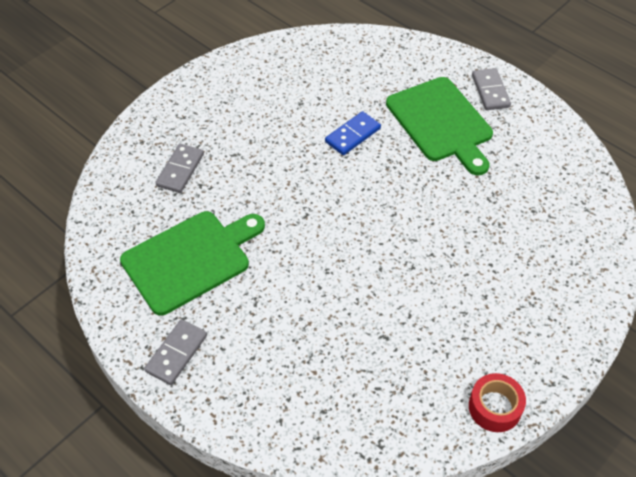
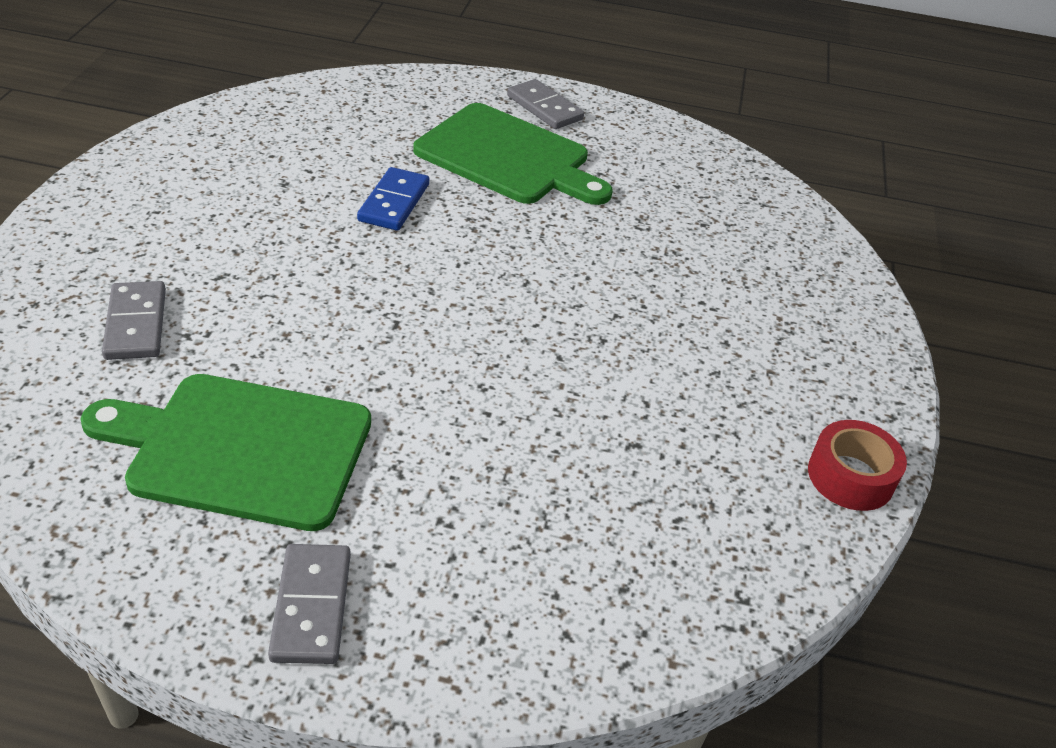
camera: 35 degrees left, 10 degrees down
green cutting board [120,211,265,315] -> green cutting board turned 105 degrees counterclockwise [80,374,371,531]

